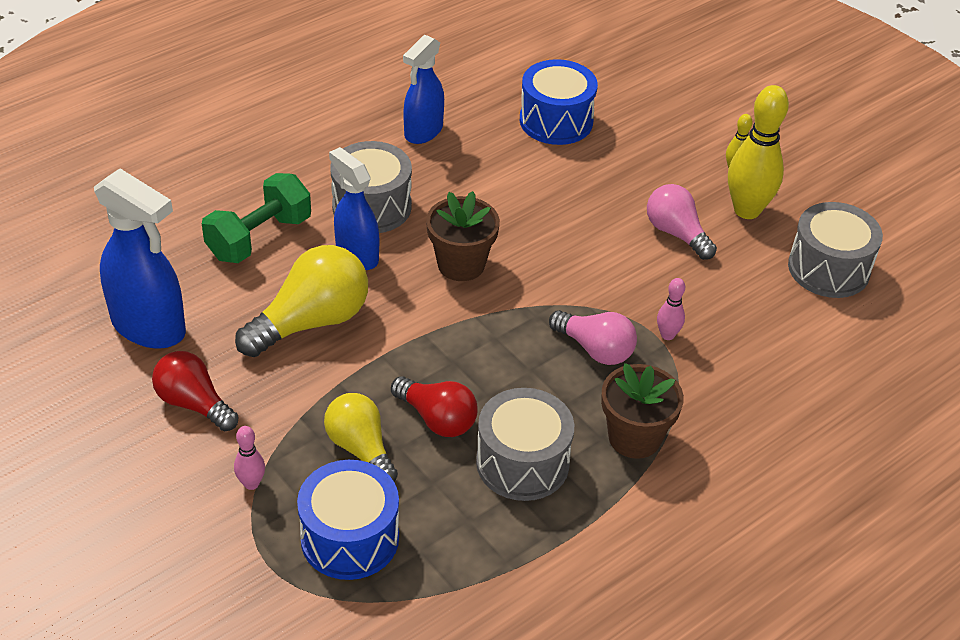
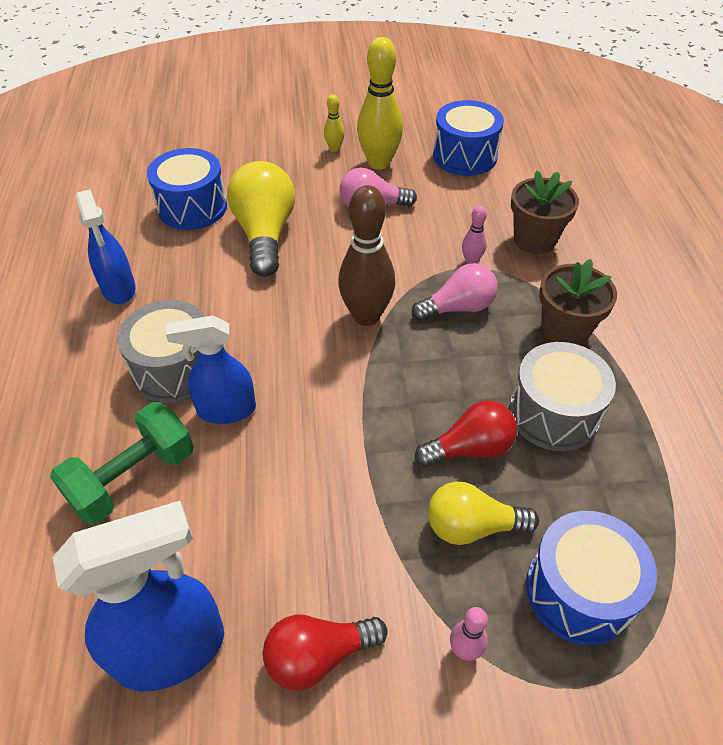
camera: 55 degrees left, 5 degrees up
green dumbbell [202,173,311,263] -> green dumbbell turned 60 degrees clockwise [50,402,194,525]
yellow light bulb [235,245,368,357] -> yellow light bulb moved to [227,161,295,277]
brown flower pot [426,191,500,281] -> brown flower pot moved to [511,170,579,254]
grey drum [788,202,883,298] -> blue drum [433,100,504,176]
none -> brown bowling pin [338,185,395,326]

